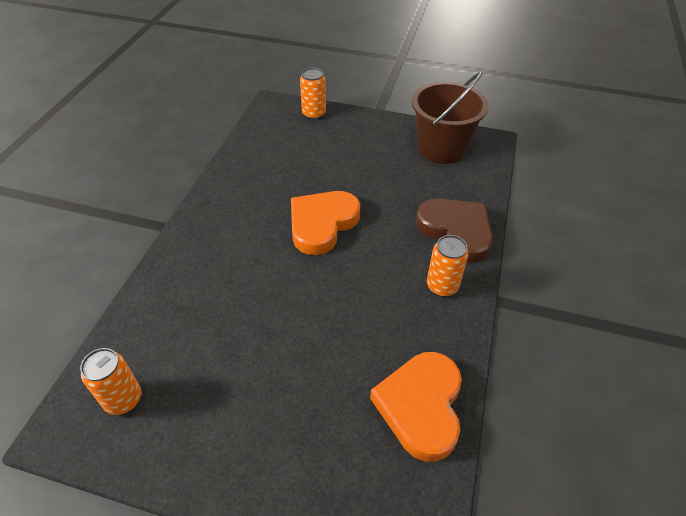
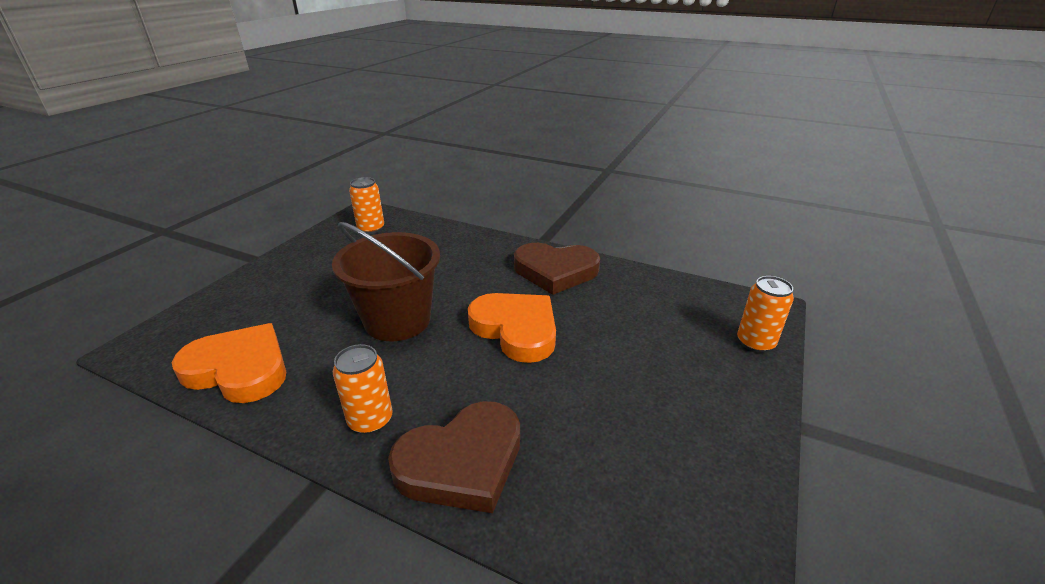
camera: 100 degrees right, 15 degrees down
brown bucket [412,72,489,164] -> brown bucket moved to [332,222,440,341]
none -> brown heart [514,243,600,295]

